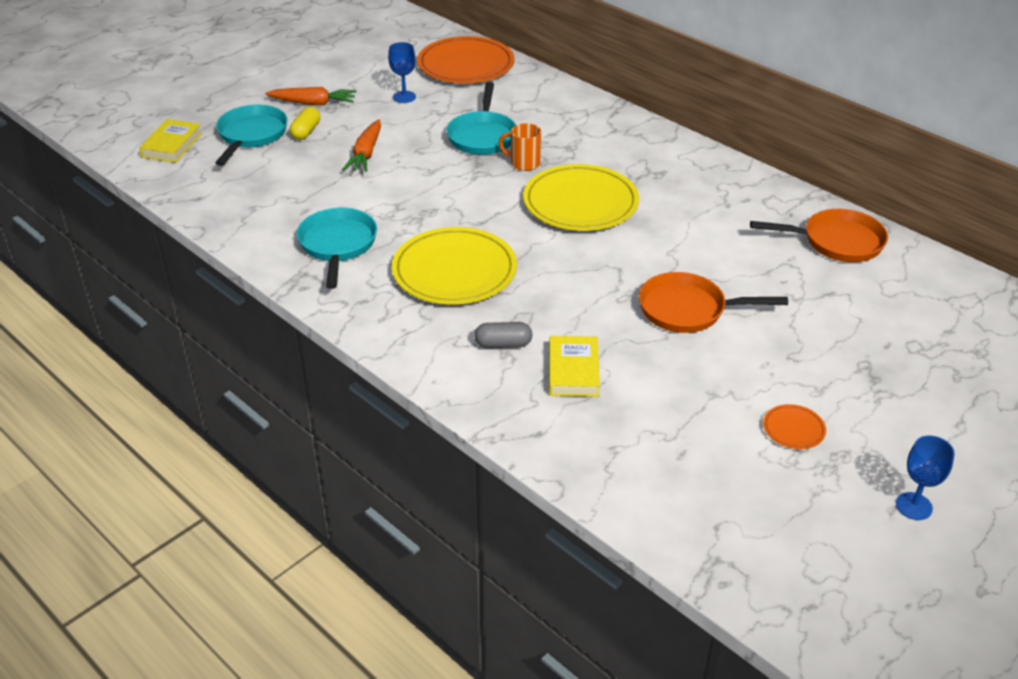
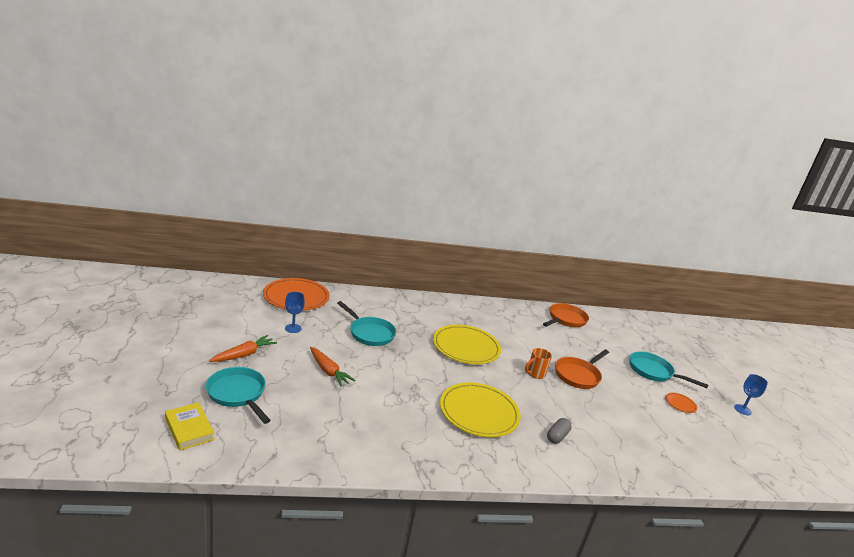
camera: 55 degrees left, 15 degrees down
yellow capsule [290,107,320,140] -> none
turquoise pan [297,208,377,289] -> turquoise pan moved to [629,351,708,388]
orange mug [499,123,541,171] -> orange mug moved to [525,348,552,379]
yellow book [549,336,600,397] -> none

